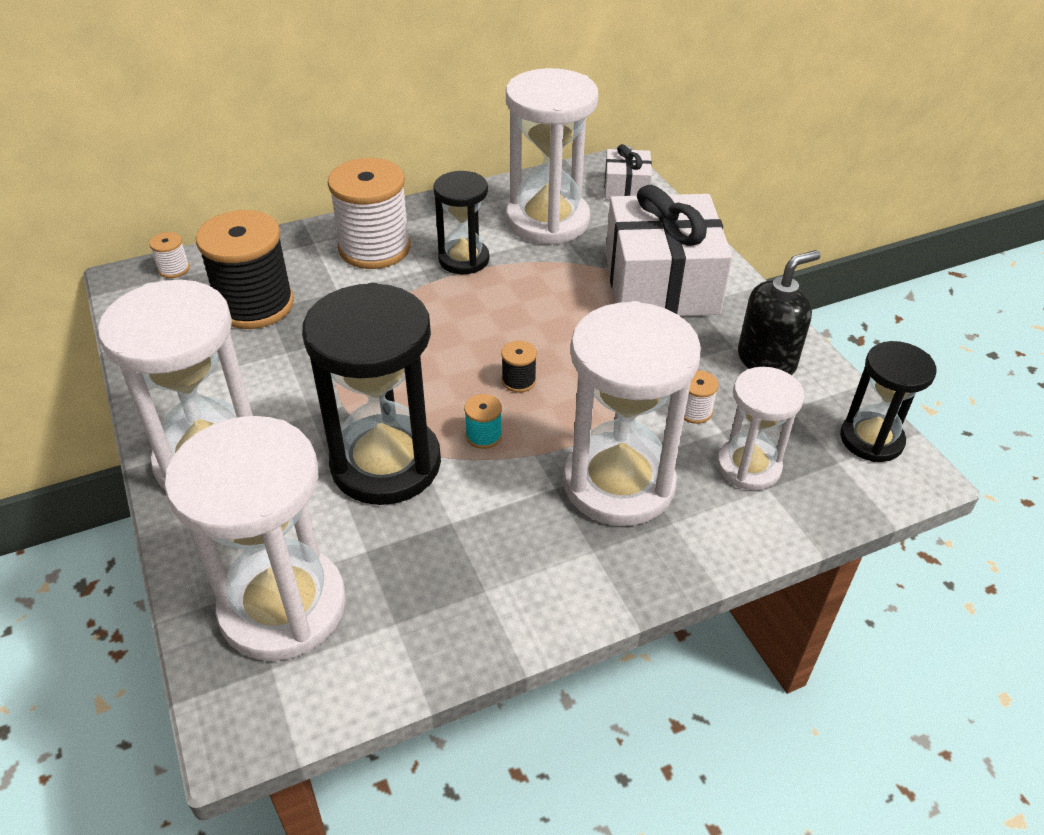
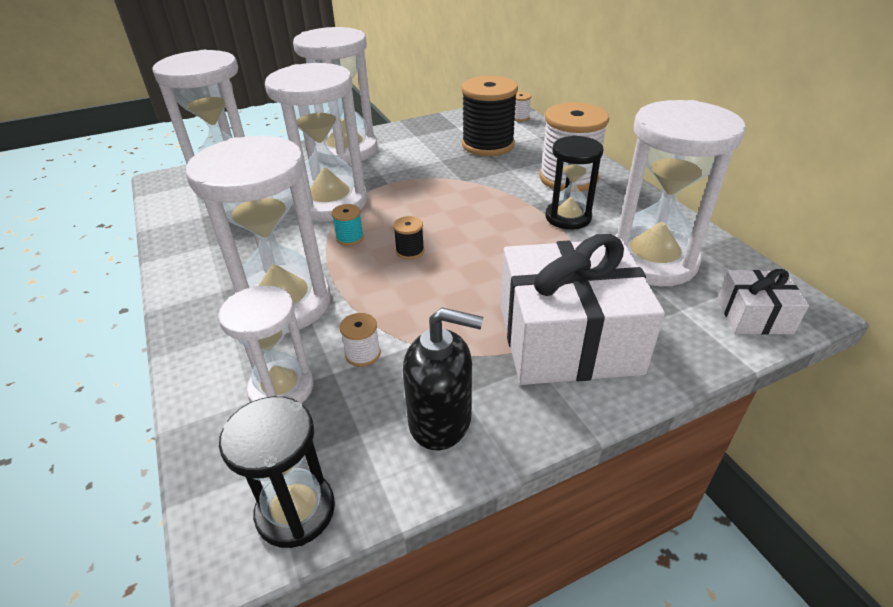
camera: 90 degrees right, 5 degrees down
black hourglass [302,283,441,505] -> white hourglass [265,63,367,221]
black soap dispenser [738,250,821,375] -> black soap dispenser turned 45 degrees counterclockwise [403,307,483,450]

